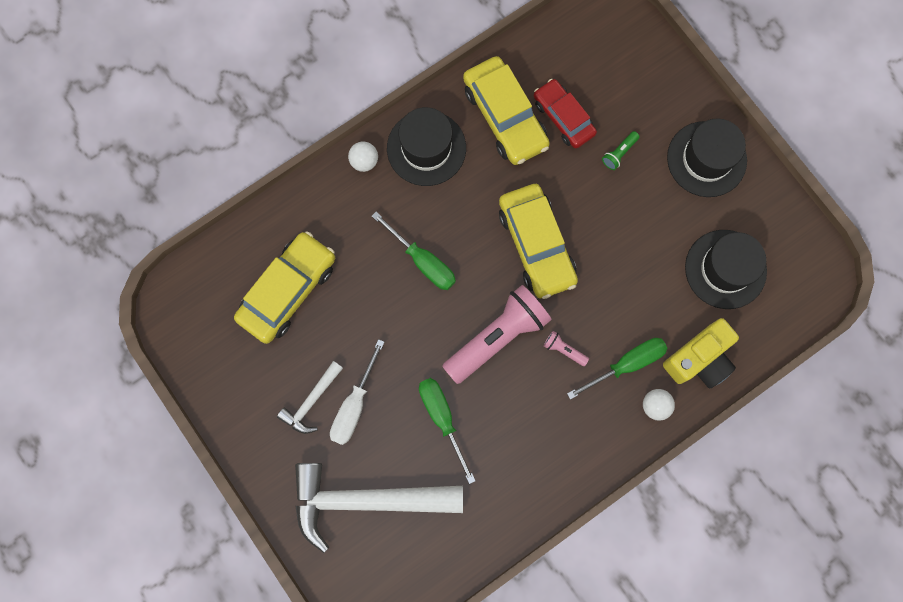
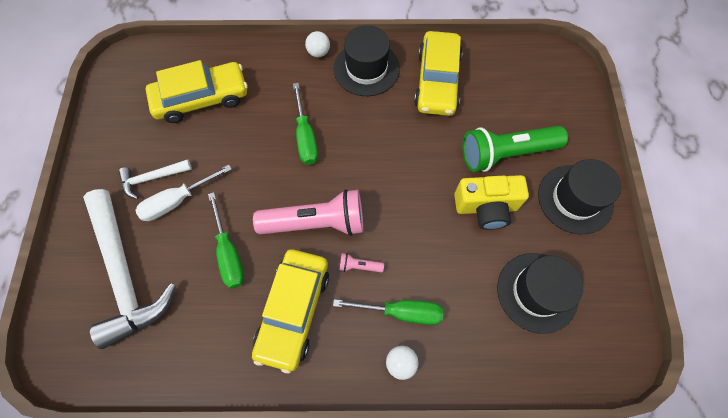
camera: 35 degrees right, 10 degrees down
white hammer [295,463,463,553] -> white hammer turned 150 degrees counterclockwise [83,189,176,349]
green screwdriver [419,378,475,484] -> green screwdriver turned 150 degrees clockwise [208,192,244,289]
yellow car [499,184,578,299] -> yellow car moved to [252,249,329,373]
red car [534,79,597,148] -> none
pink flashlight [543,331,589,366] -> pink flashlight turned 60 degrees counterclockwise [339,253,384,273]
green flashlight [602,131,640,170] -> green flashlight [463,126,568,172], size x2.48
yellow camera [663,318,739,389] -> yellow camera moved to [454,175,529,230]

